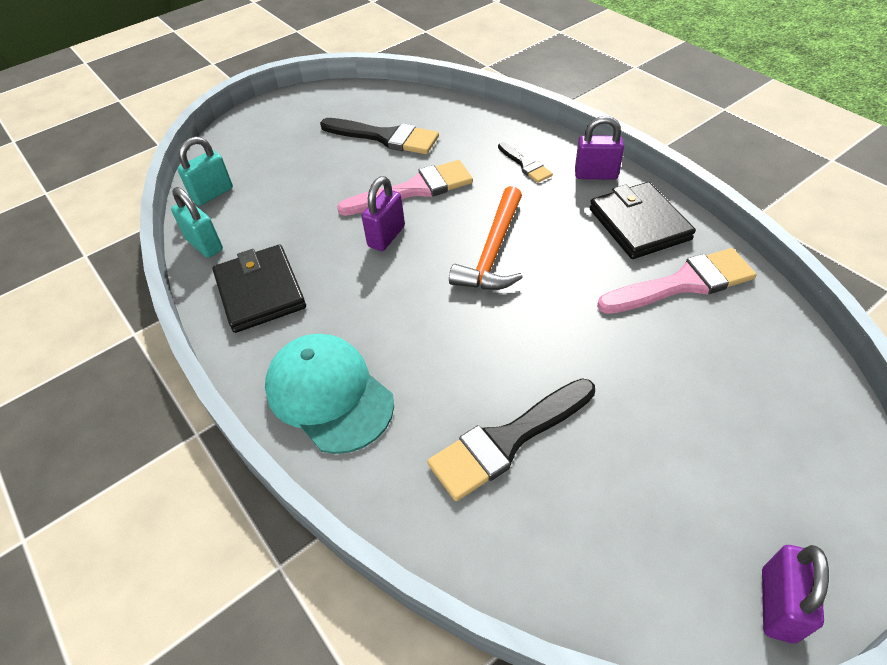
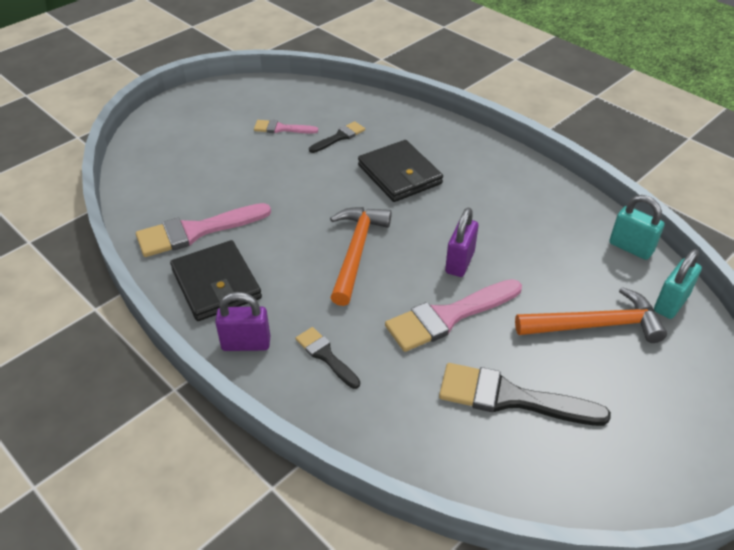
camera: 170 degrees right, 5 degrees down
black wallet [212,244,306,333] -> black wallet moved to [358,140,443,202]
turquoise cap [265,334,394,454] -> none
black brush [427,378,595,501] -> black brush [309,121,365,153], size x0.55
purple padlock [762,545,829,643] -> none
none -> pink brush [254,120,318,134]
none -> orange hammer [515,287,667,343]

